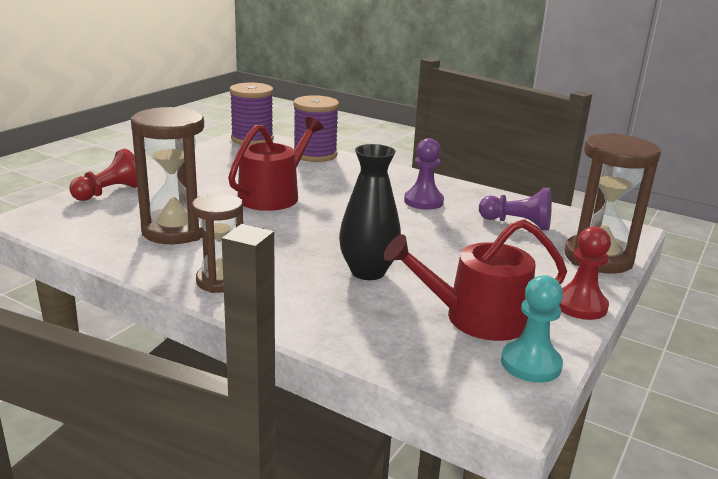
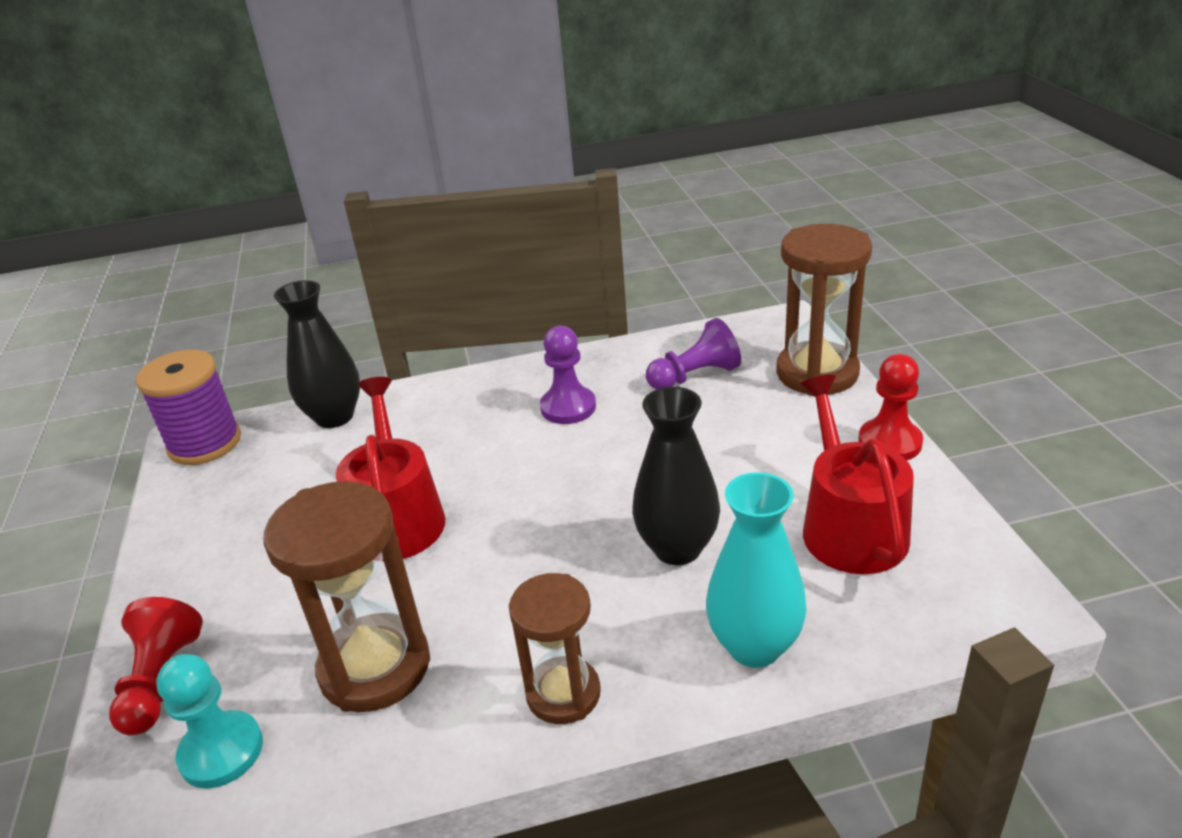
camera: 40 degrees left, 10 degrees up
purple spool [294,95,339,162] -> black vase [274,280,360,428]
red watering can [384,219,567,341] -> red watering can turned 135 degrees clockwise [800,375,914,574]
turquoise pawn [501,275,563,383] -> turquoise pawn moved to [156,654,263,789]
none -> turquoise vase [706,472,807,668]

